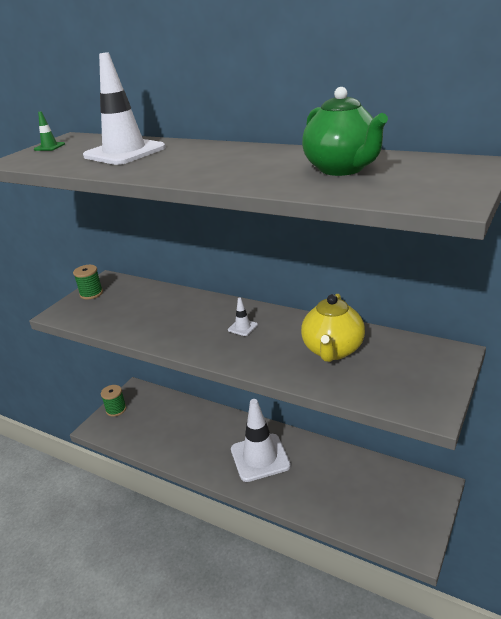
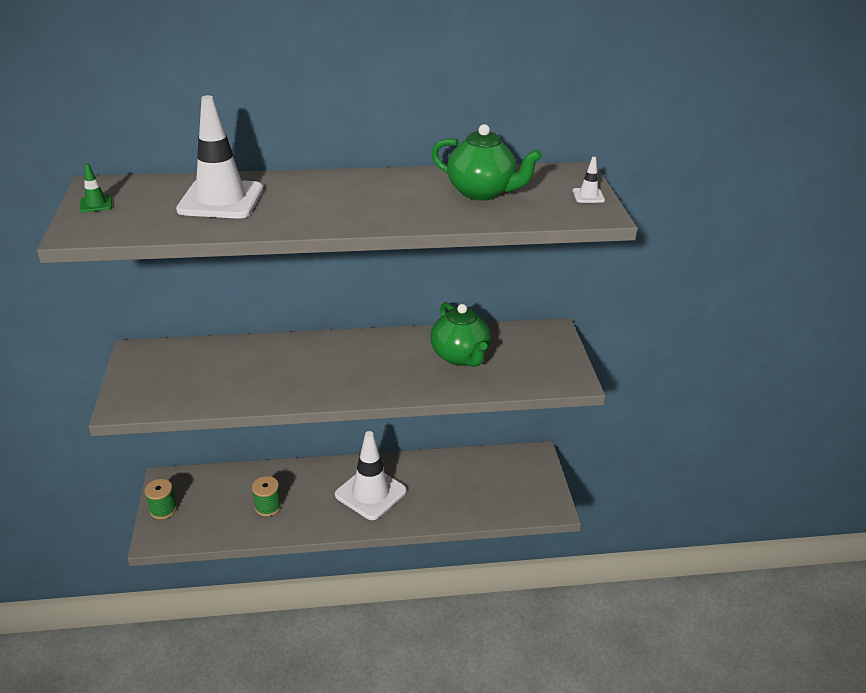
camera: 40 degrees left, 5 degrees up
green spool [73,265,103,300] -> green spool moved to [252,476,281,516]
white traffic cone [228,297,258,336] -> white traffic cone moved to [572,157,605,203]
yellow teapot [301,294,365,362] -> green teapot [430,302,491,367]

